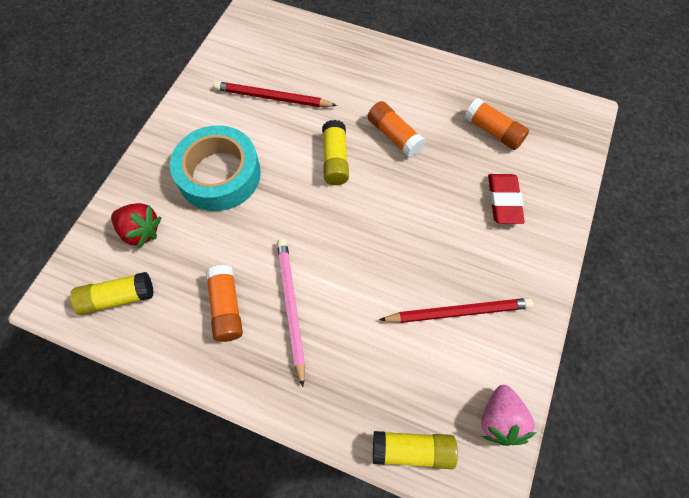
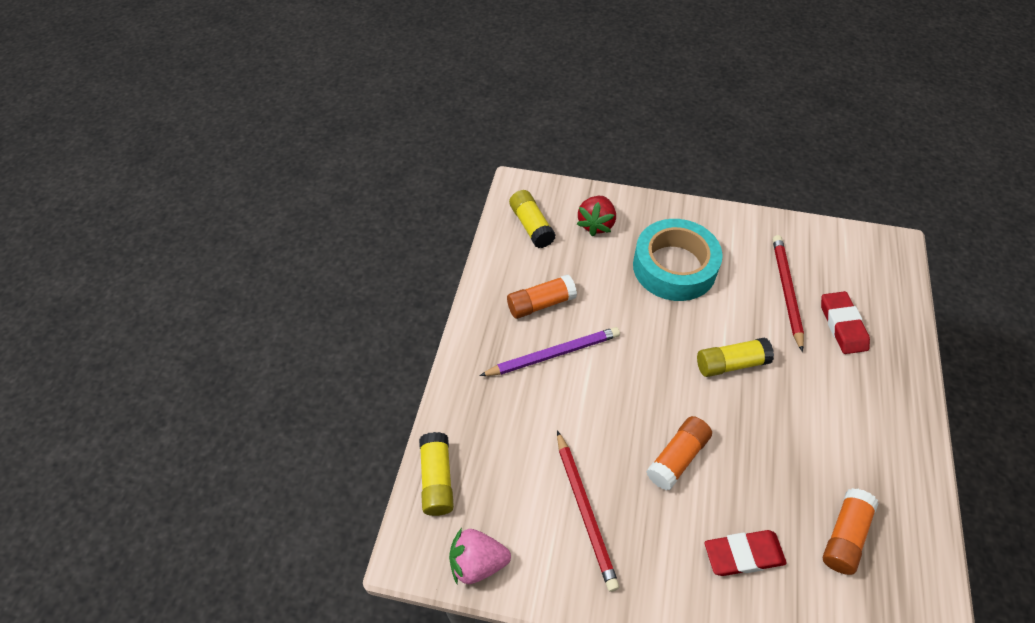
camera: 80 degrees right, 10 degrees down
pink pencil [277,239,305,387] -> purple pencil [479,327,620,376]
orange glue stick [368,101,426,158] -> orange glue stick moved to [646,416,712,490]
none -> red eraser [821,291,870,354]

